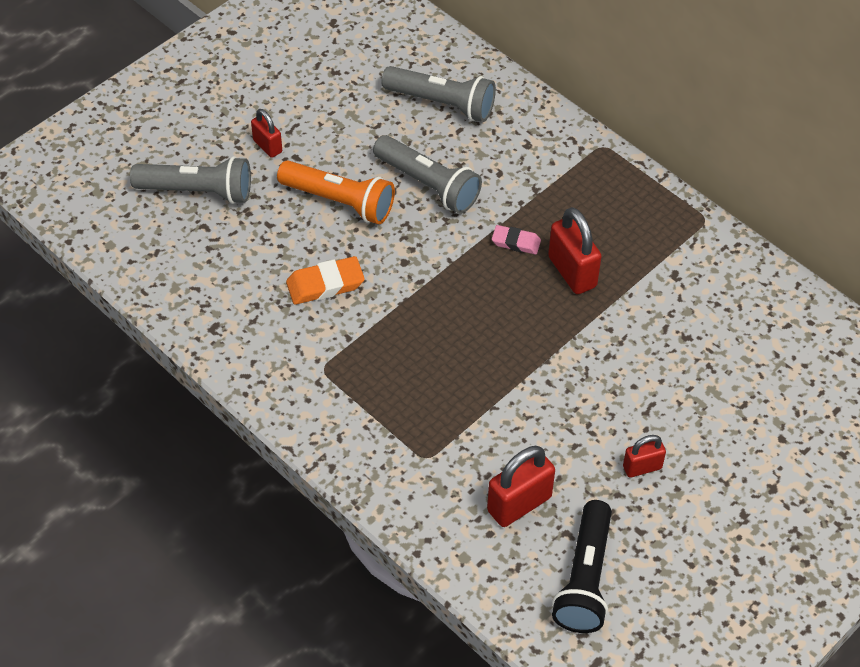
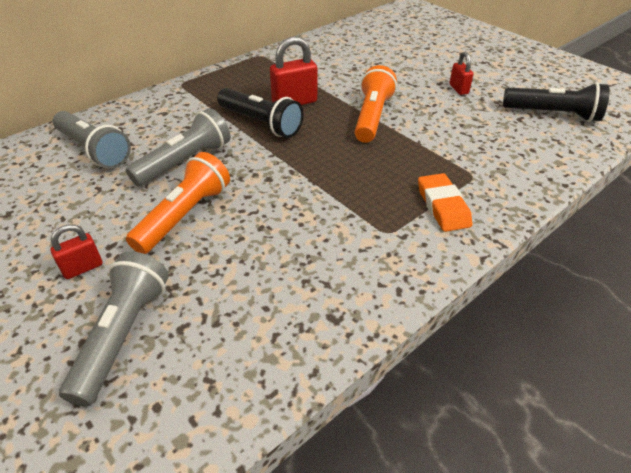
camera: 85 degrees left, 10 degrees down
orange eraser [286,256,365,305] -> orange eraser moved to [418,173,472,232]
grey flashlight [381,66,496,122] -> grey flashlight turned 105 degrees clockwise [53,111,131,169]
red padlock [487,446,555,527] -> none
pink eraser [492,225,541,255] -> black flashlight [217,88,303,138]
none -> orange flashlight [354,65,397,143]

